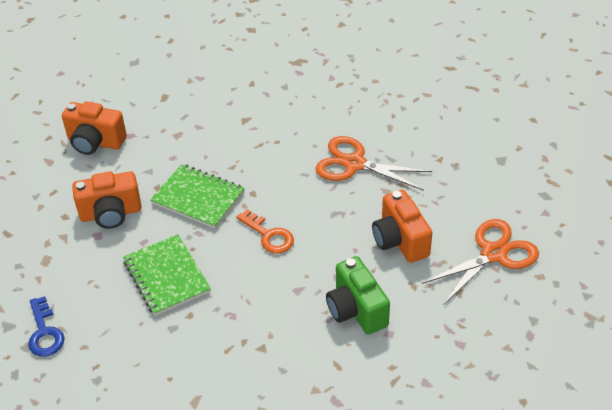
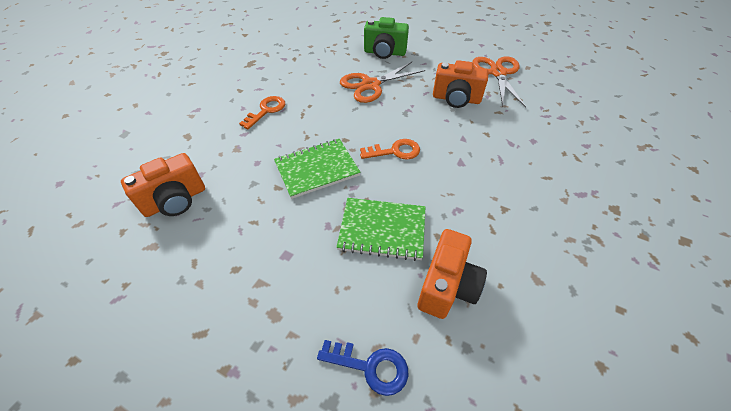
camera: 55 degrees left, 5 degrees up
orange camera [72,171,141,229] -> orange camera moved to [417,229,487,319]
green camera [326,256,390,335] -> green camera moved to [364,17,409,59]
none -> orange key [239,96,285,129]

